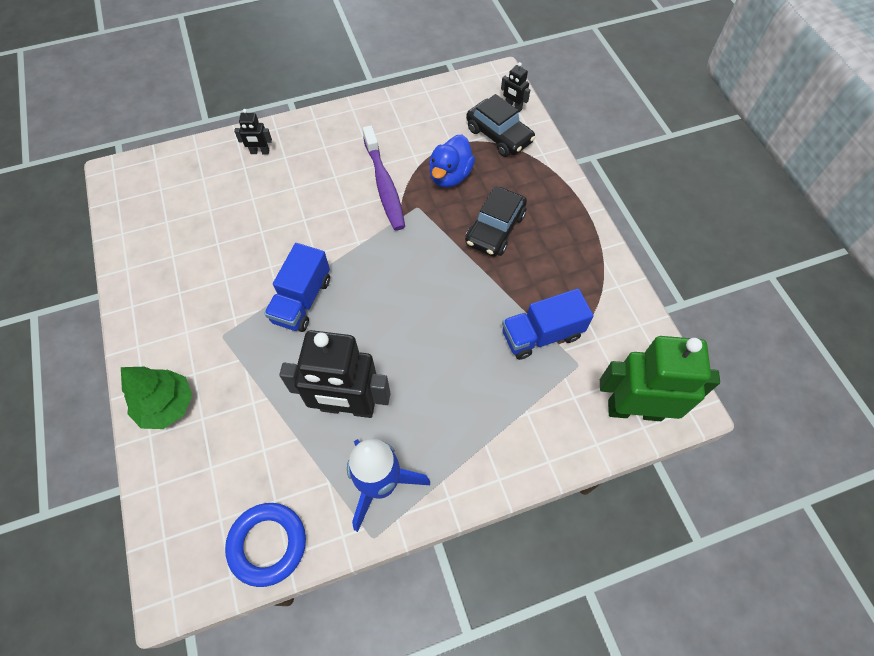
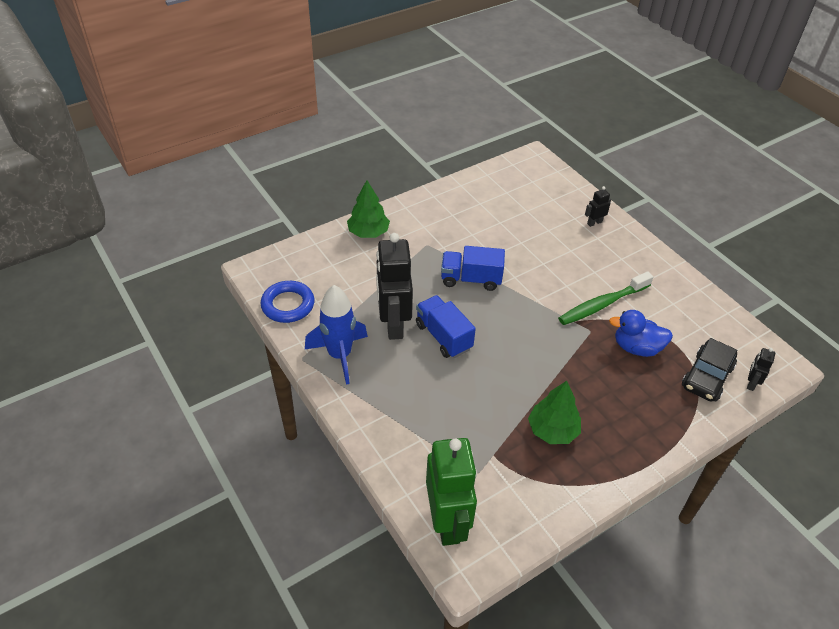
camera: 75 degrees right, 15 degrees down
black robot [234,109,272,154] -> black robot turned 75 degrees clockwise [585,186,611,227]
purple toothbrush [363,125,405,230] -> green toothbrush [558,271,654,325]
black car [465,186,527,257] -> none
blue truck [502,289,593,360] -> blue truck moved to [416,295,476,358]
none -> green tree [528,381,581,444]

